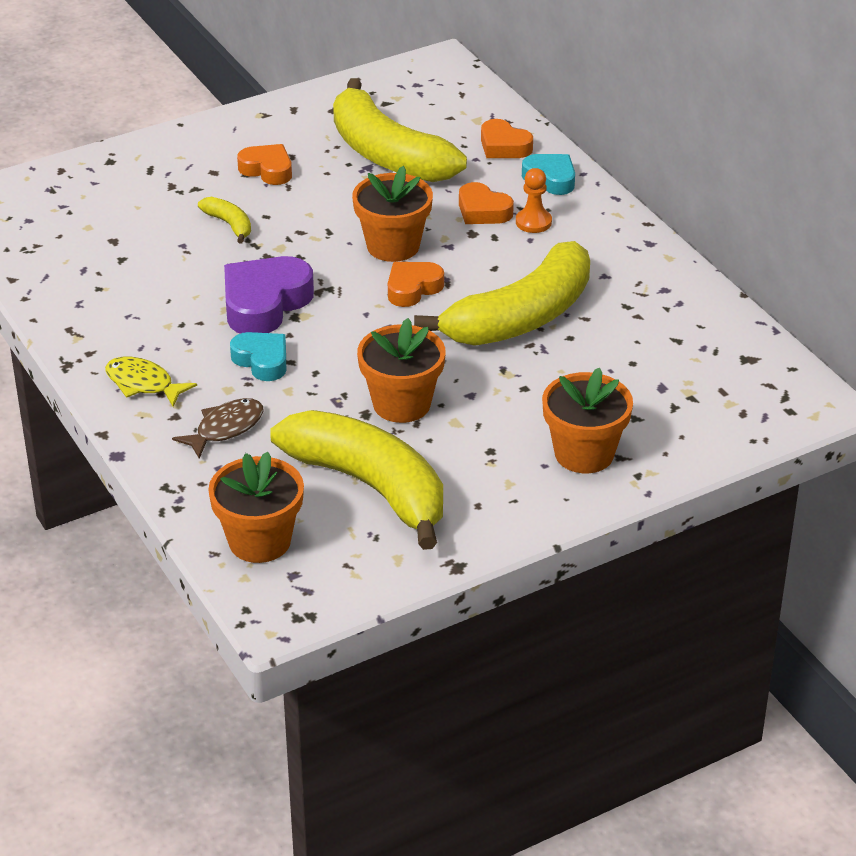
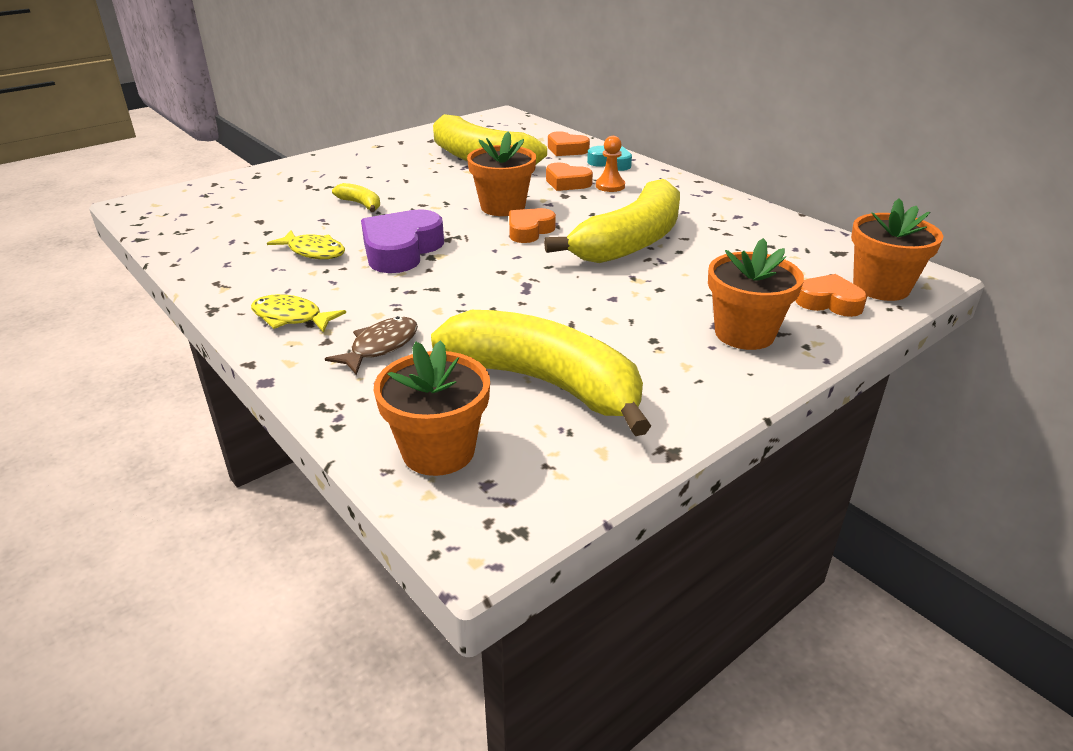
camera: 10 degrees left, 5 degrees down
turquoise heart [230,332,286,381] -> none
orange heart [237,144,292,185] -> orange heart moved to [795,274,867,317]
orange flower pot [357,318,446,423] -> orange flower pot moved to [851,198,943,301]
none -> yellow fish [267,230,345,259]

